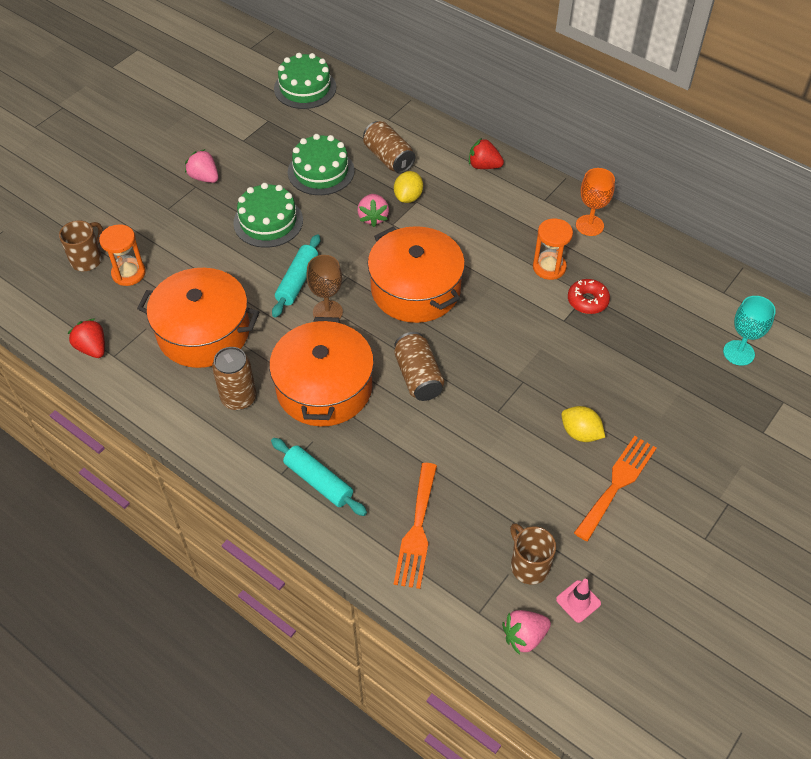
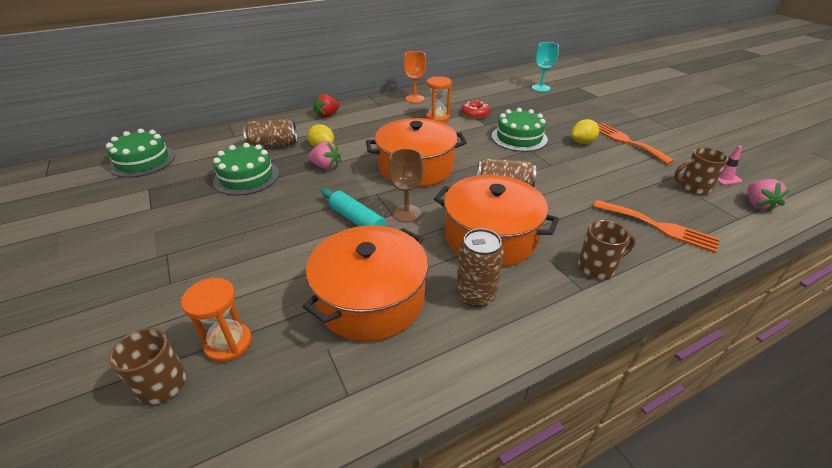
camera: 65 degrees left, 15 degrees down
red strawberry [67,319,105,358] -> none
pink strawberry [185,149,218,183] -> none
green cake [233,183,303,248] -> green cake moved to [492,108,548,152]
turquoise rolling pin [271,438,367,516] -> brown mug [578,220,636,279]

